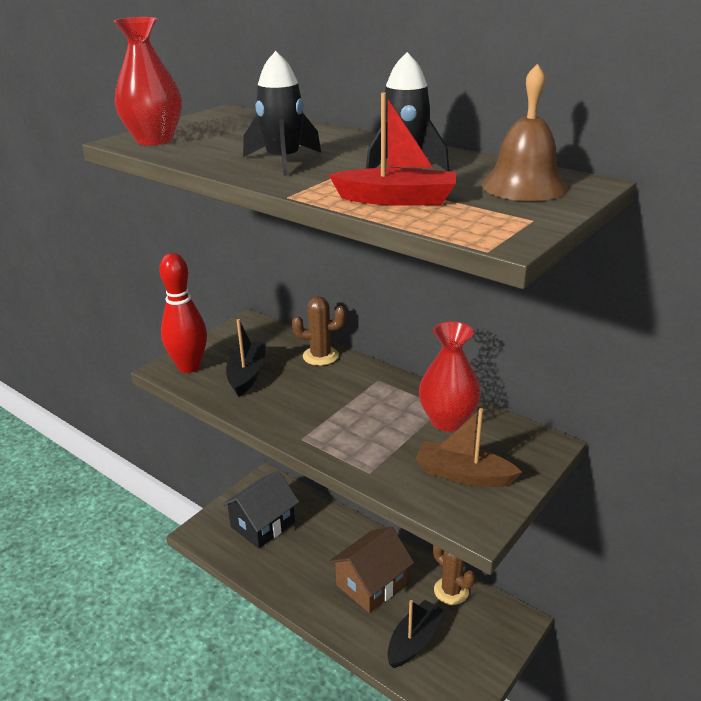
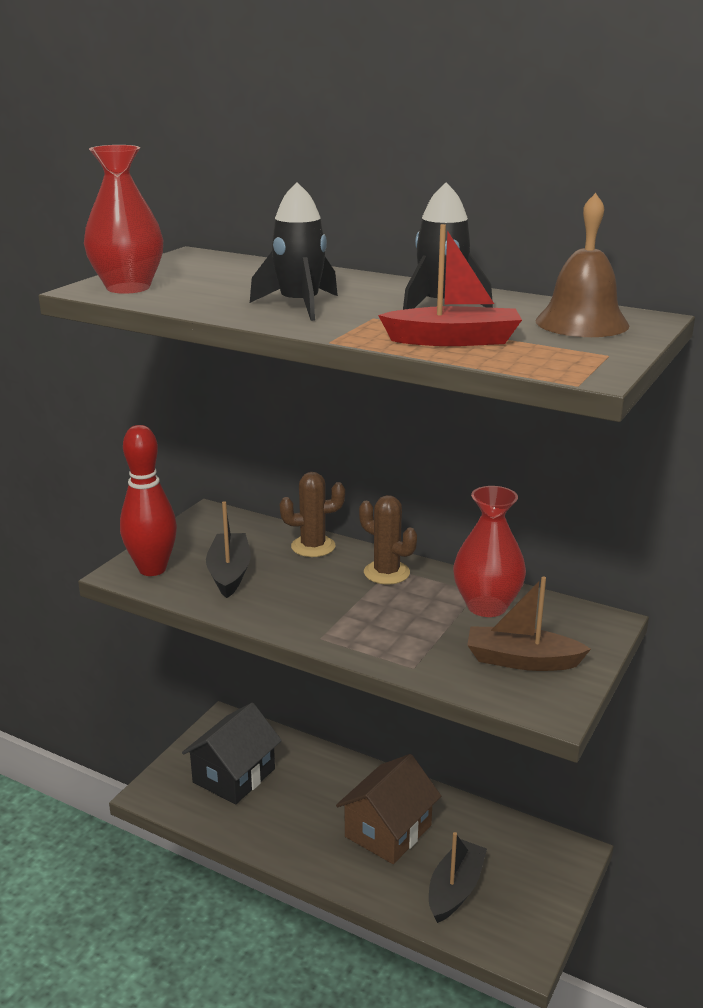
camera: 10 degrees left, 5 degrees down
brown cactus [433,545,475,605] -> brown cactus moved to [359,495,417,584]

